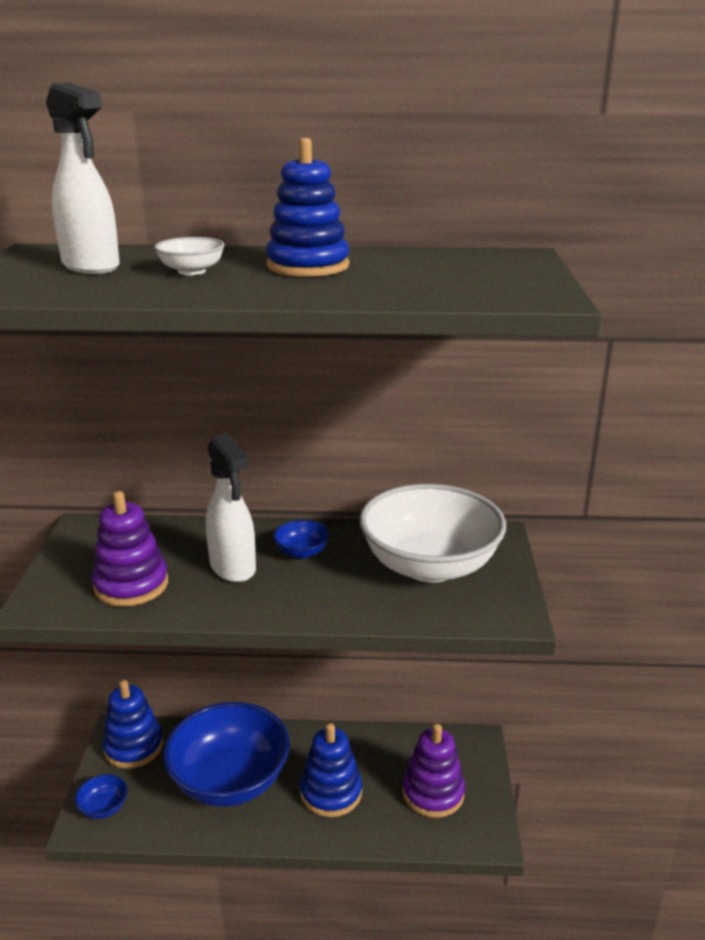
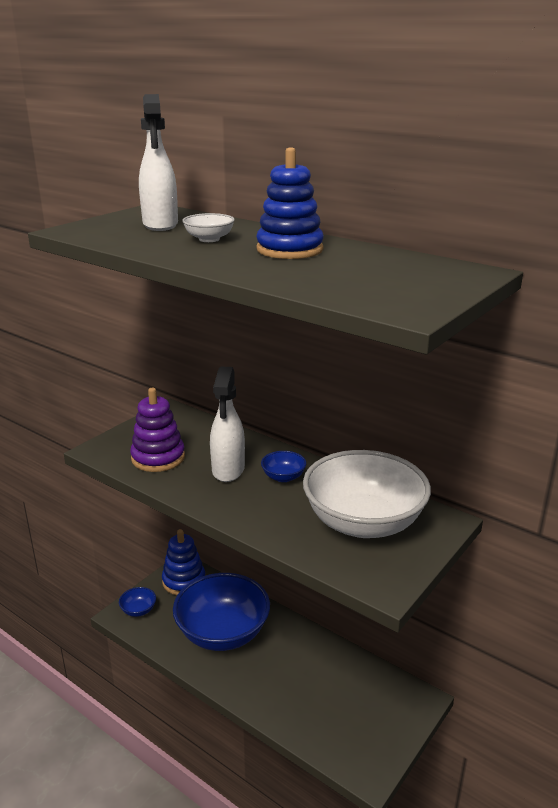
camera: 35 degrees right, 0 degrees up
blue stacking toy [300,723,362,817] -> none
purple stacking toy [402,724,465,818] -> none

